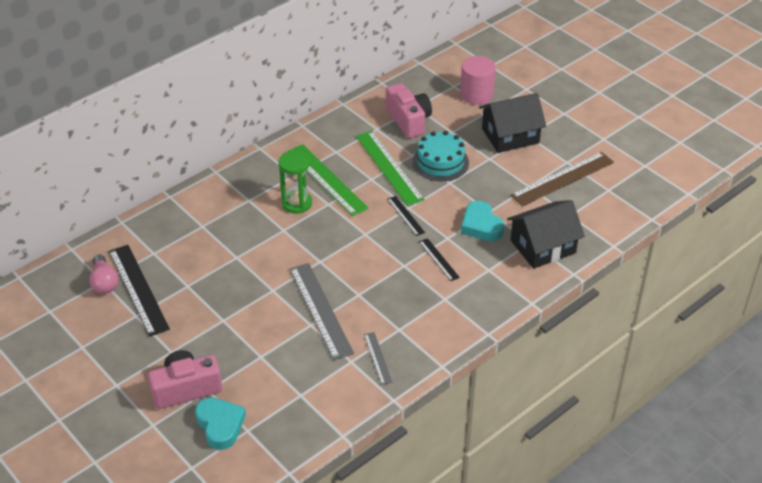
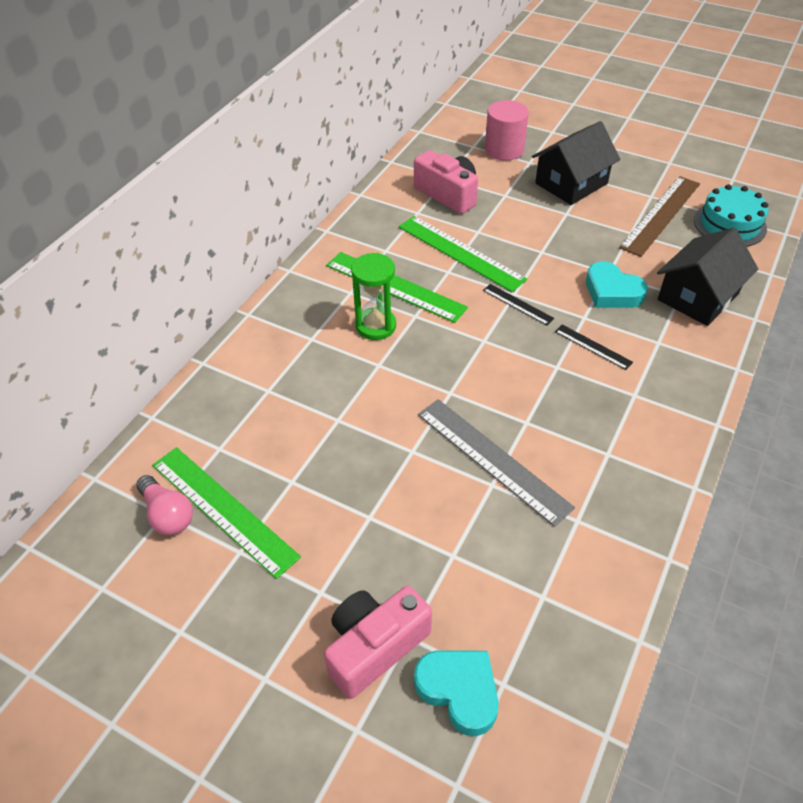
camera: 20 degrees left, 5 degrees up
black ruler [109,245,170,337] -> green ruler [152,447,301,579]
grey ruler [364,332,393,385] -> none
turquoise cake [412,131,469,181] -> turquoise cake moved to [694,184,768,247]

